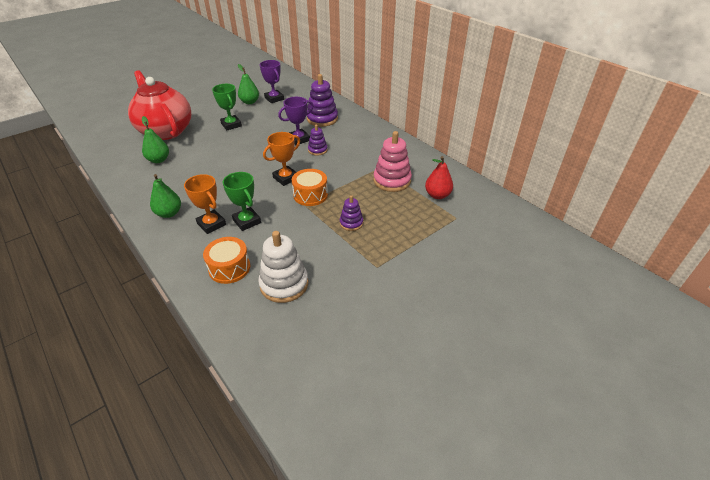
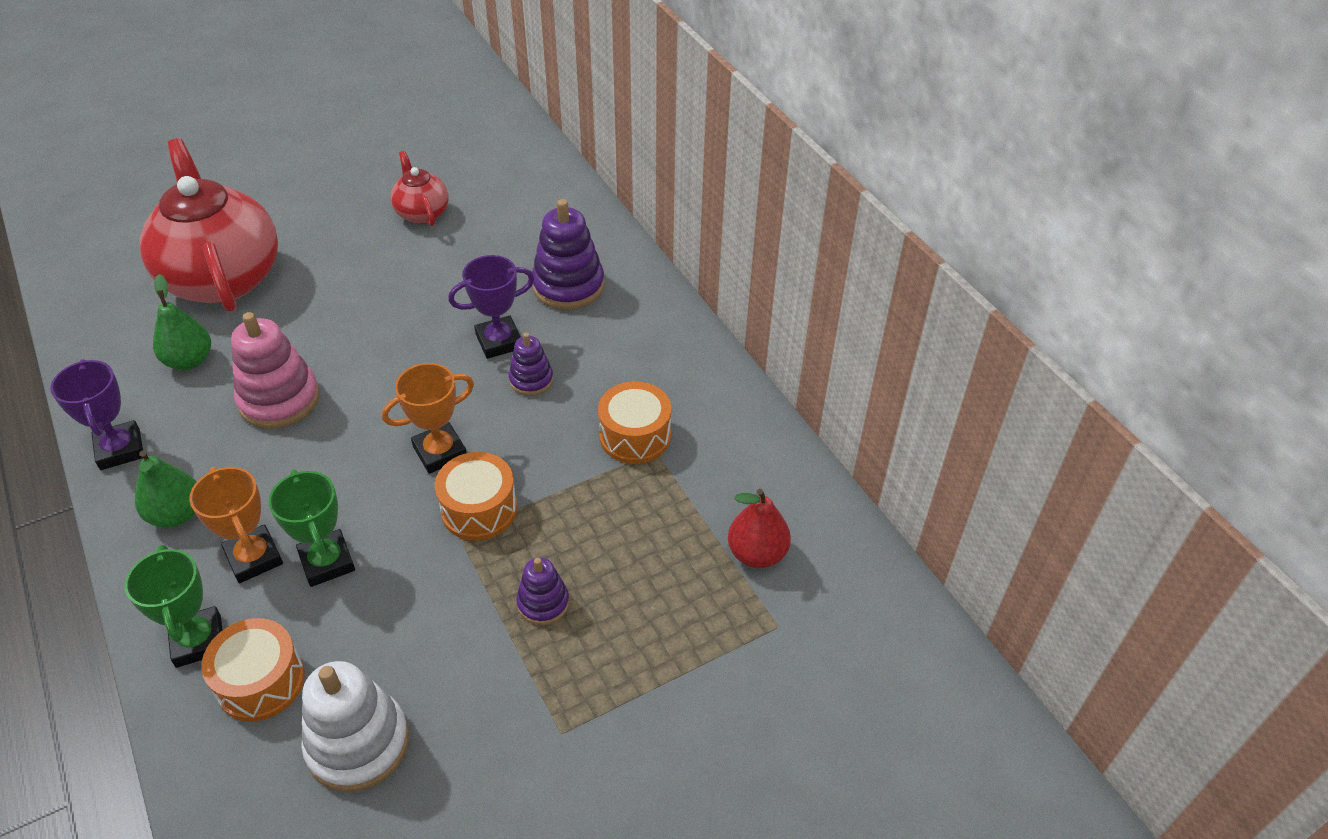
camera: 10 degrees right, 5 degrees up
green trophy [212,84,242,130] -> green trophy moved to [124,545,223,668]
green pear [238,64,259,104] -> red teapot [391,151,449,226]
purple trophy [259,60,284,103] -> purple trophy moved to [50,359,143,470]
pink stacking toy [373,131,412,192] -> pink stacking toy moved to [231,312,320,429]
none -> orange drum [598,381,671,464]

